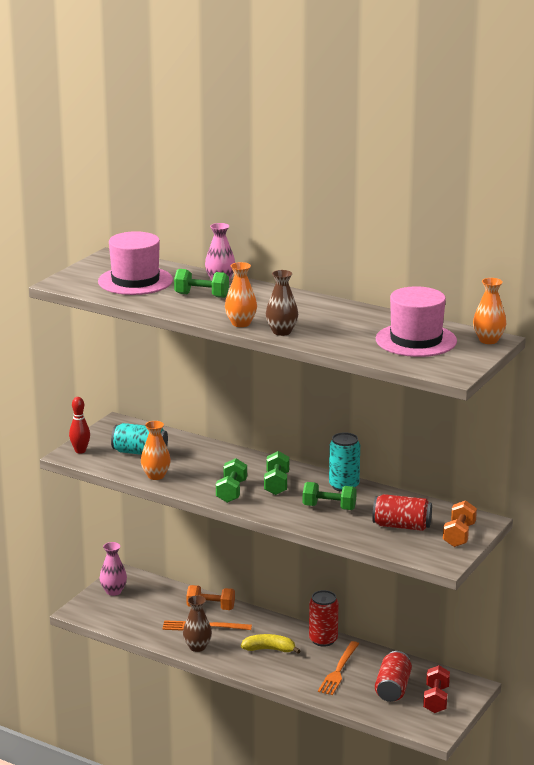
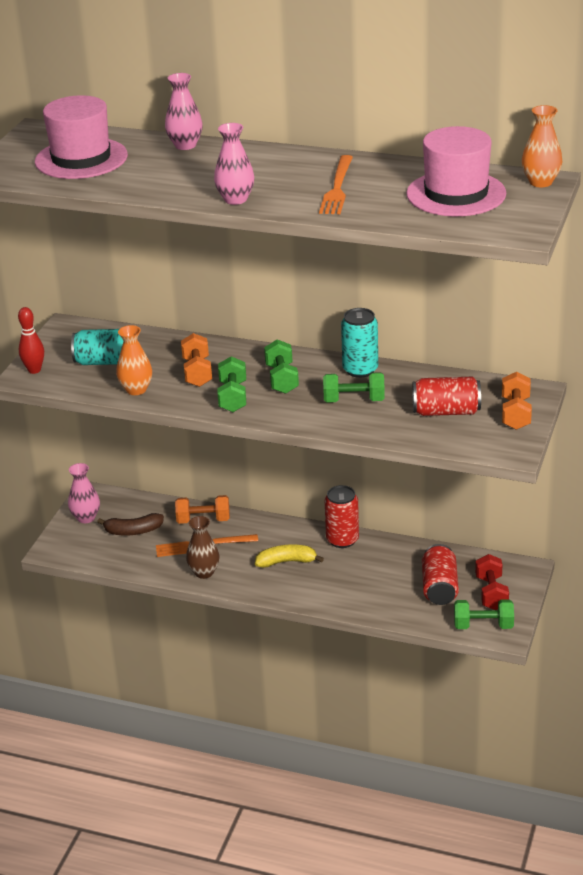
camera: 10 degrees left, 10 degrees up
green dumbbell [174,269,229,298] -> green dumbbell moved to [454,600,514,629]
orange vase [225,262,257,327] -> pink vase [214,123,254,205]
brown vase [266,270,298,336] -> none
orange fork [318,641,359,695] -> orange fork moved to [319,155,353,214]
none -> brown banana [97,513,164,535]
none -> orange dumbbell [181,333,212,387]

